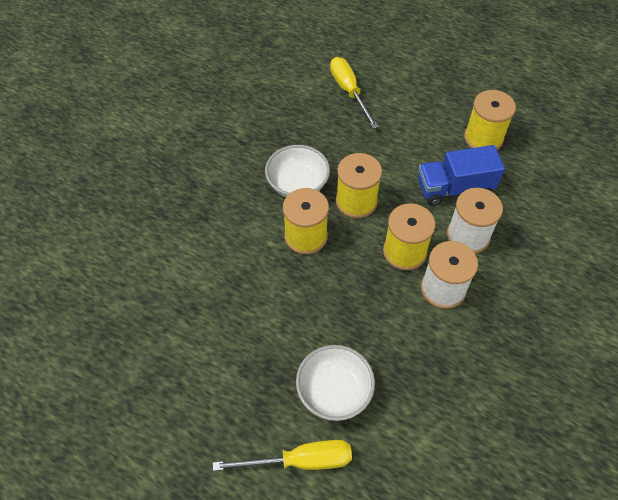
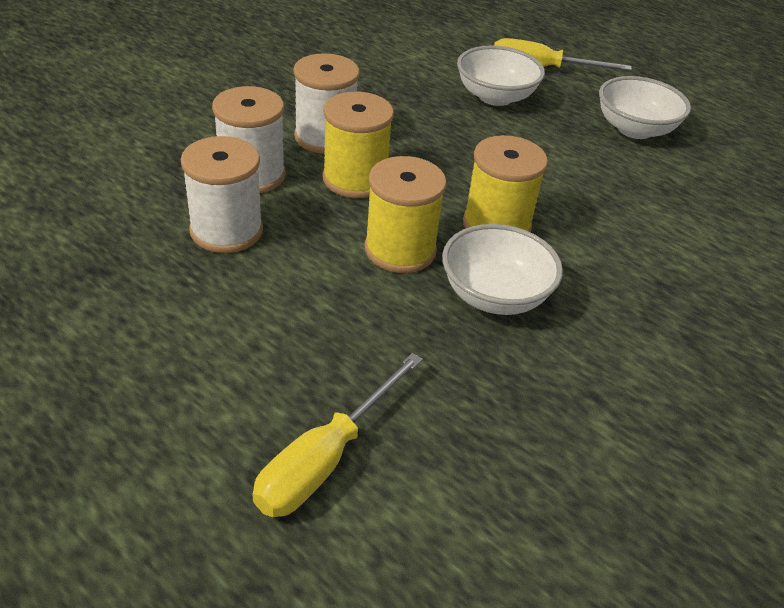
camera: 170 degrees left, 15 degrees down
yellow screwdriver [330,57,379,129] -> yellow screwdriver turned 45 degrees clockwise [252,353,423,517]
blue truck [418,145,505,206] -> white spool [181,136,263,253]
yellow spool [464,90,516,150] -> none
none -> white bowl [599,76,691,139]

